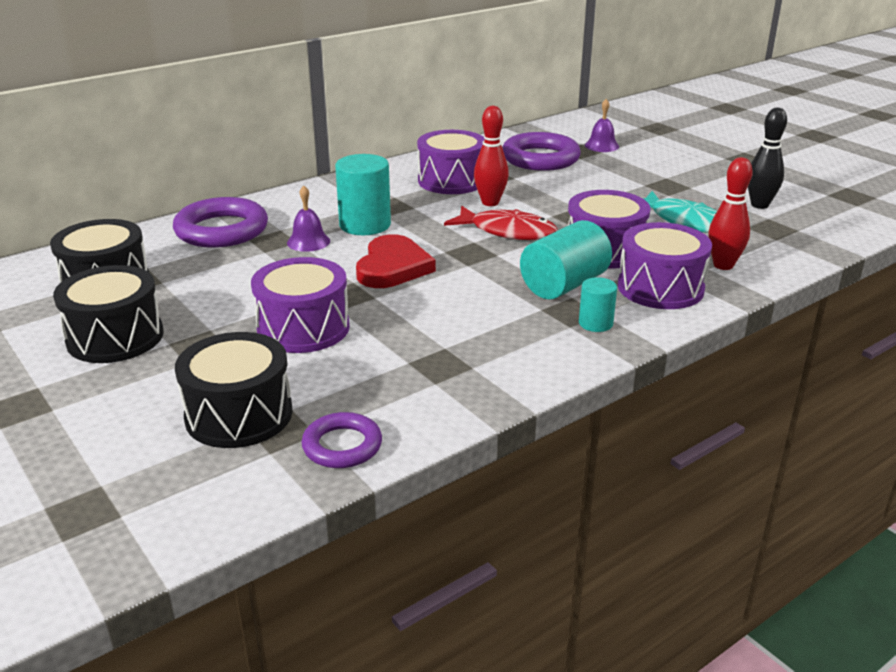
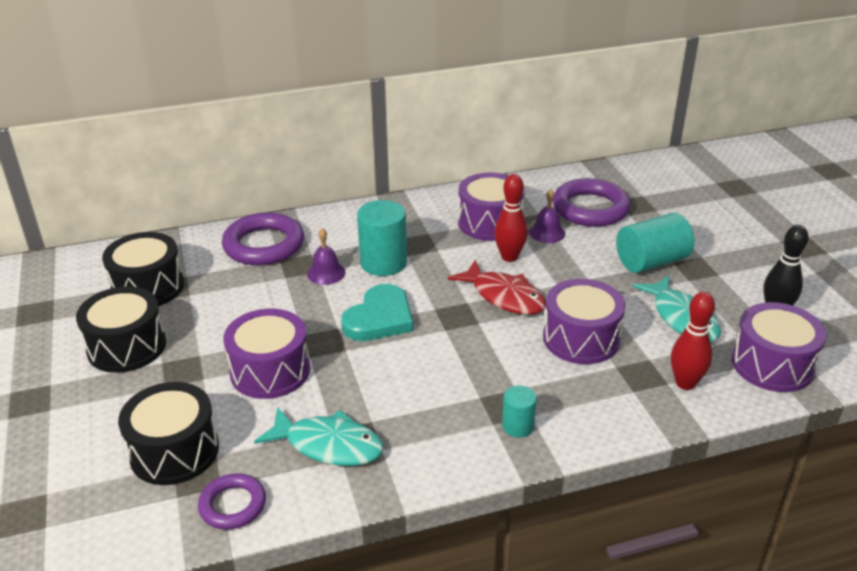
camera: 20 degrees right, 5 degrees up
red heart [356,234,436,288] -> turquoise heart [341,284,413,341]
turquoise cylinder [520,220,612,299] -> turquoise cylinder moved to [616,213,694,273]
purple bell [585,99,619,152] -> purple bell moved to [529,189,565,243]
purple drum [618,222,712,309] -> purple drum moved to [732,302,827,392]
none -> turquoise fish [254,407,384,466]

